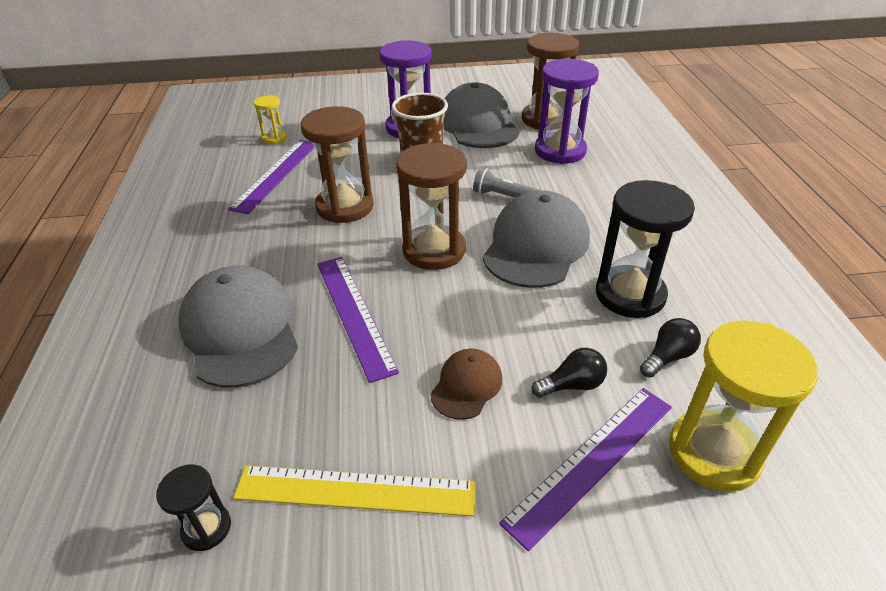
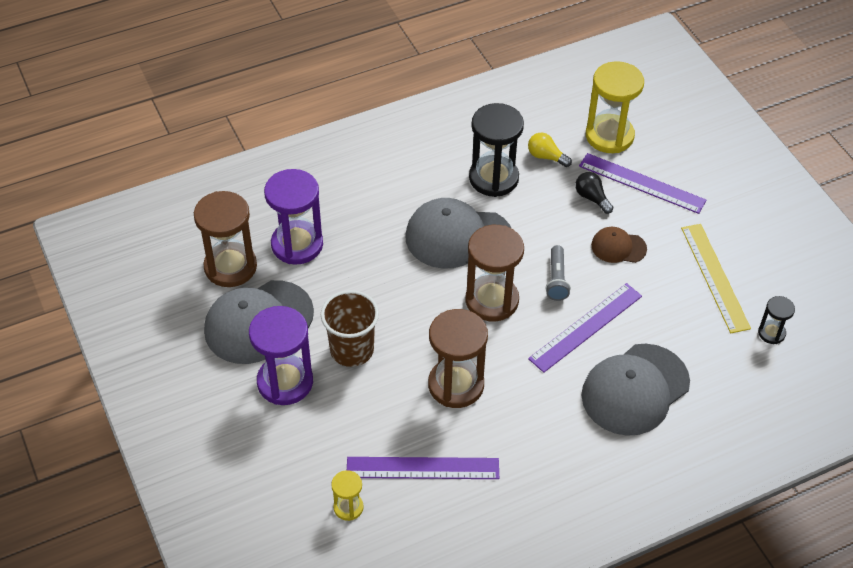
camera: 110 degrees left, 10 degrees up
grey flashlight [473,168,539,198] -> grey flashlight moved to [545,245,571,301]
black light bulb [640,318,701,378] -> yellow light bulb [528,133,572,167]

